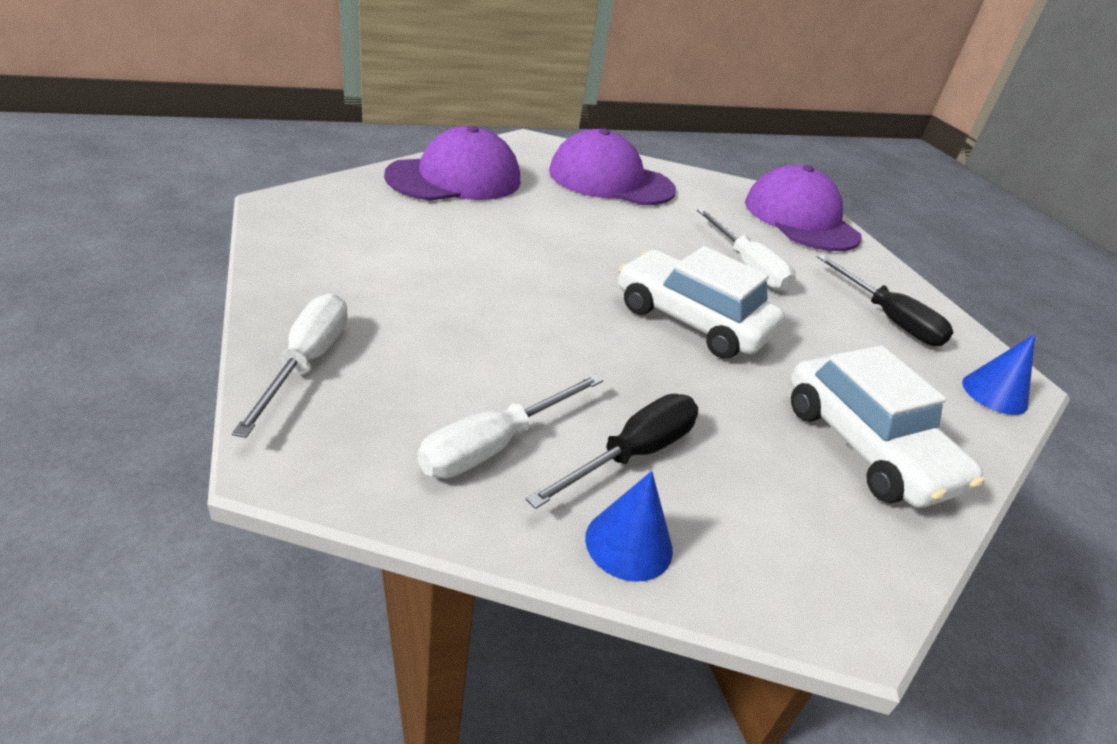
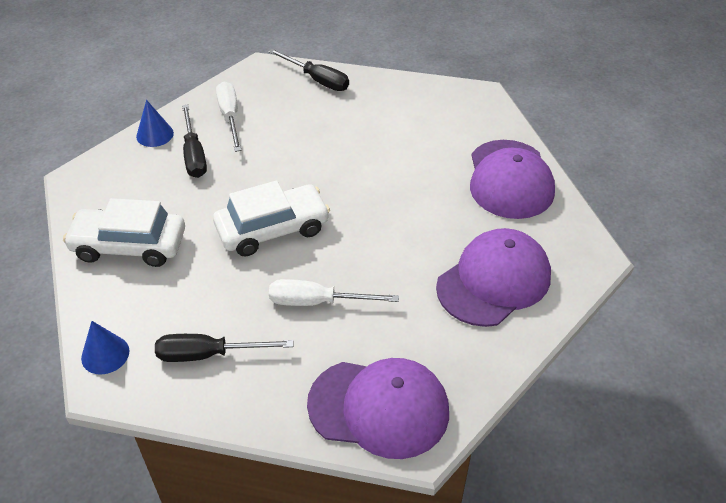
camera: 125 degrees right, 10 degrees up
white screwdriver [232,293,348,438] -> black screwdriver [268,49,349,91]

